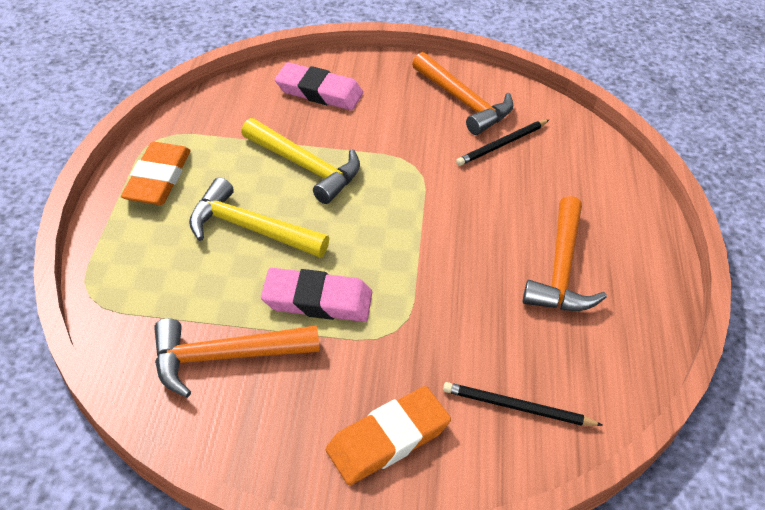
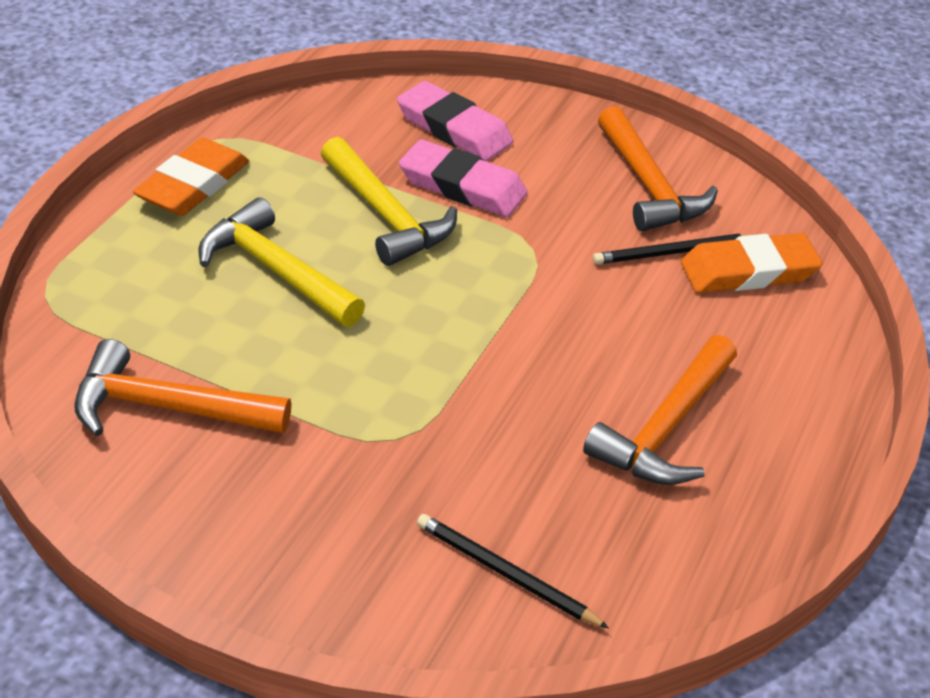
camera: 20 degrees right, 5 degrees down
pink eraser [261,268,372,322] -> pink eraser moved to [399,139,528,217]
orange eraser [326,386,451,485] -> orange eraser moved to [681,233,822,293]

